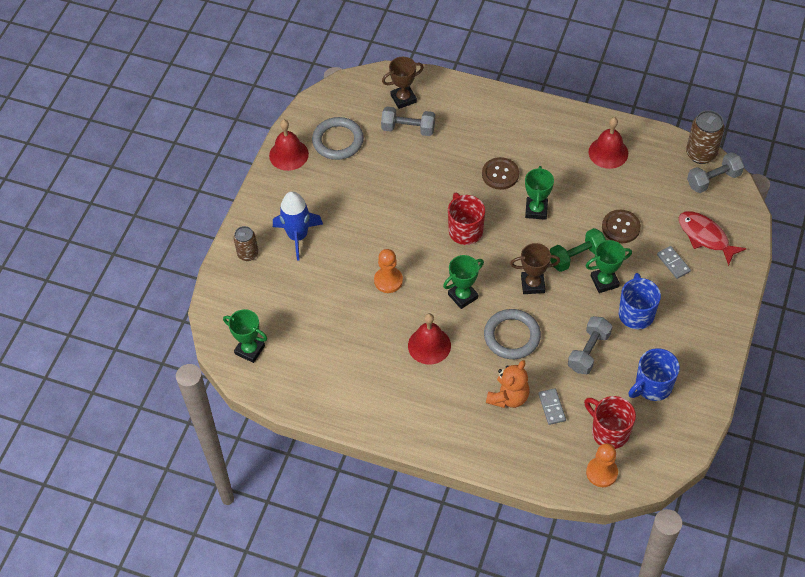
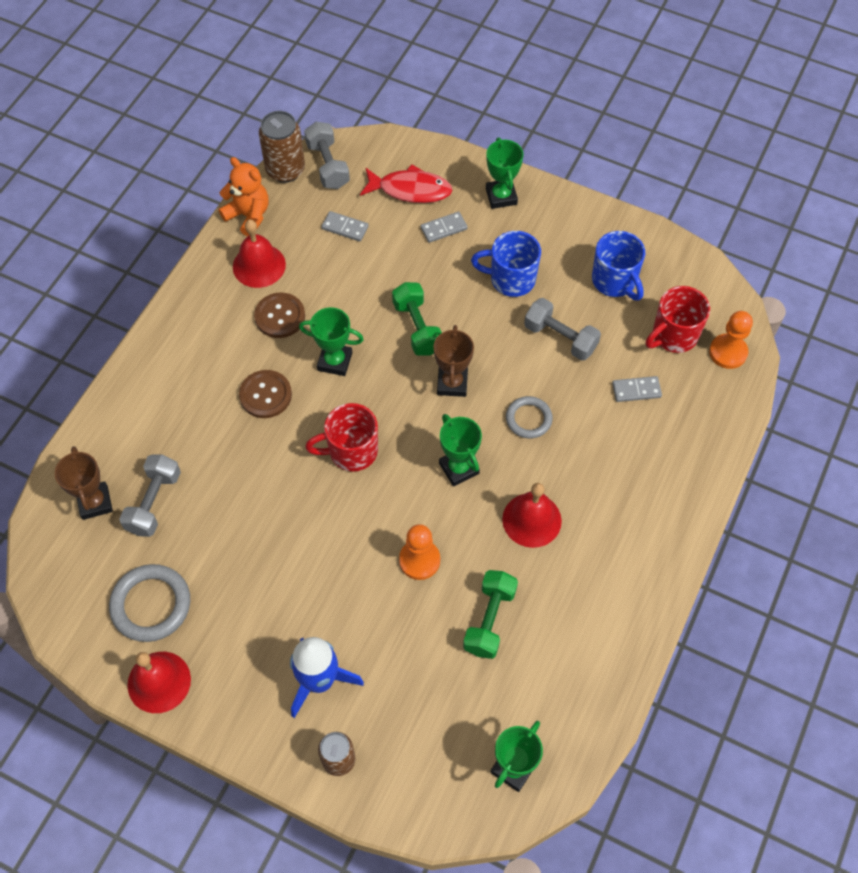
camera: 85 degrees left, 5 degrees up
grey ring [484,309,541,359] -> grey ring [506,396,553,439], size x0.63
orange teddy bear [486,360,530,408] -> orange teddy bear moved to [219,157,269,236]
green trophy [586,240,632,293] -> green trophy moved to [486,137,524,209]
brown button [602,210,641,243] -> brown button moved to [254,293,305,338]
red fish [679,211,747,266] -> red fish turned 135 degrees counterclockwise [360,164,453,203]
none -> grey domino [321,211,369,241]
none -> green dumbbell [463,570,518,659]

